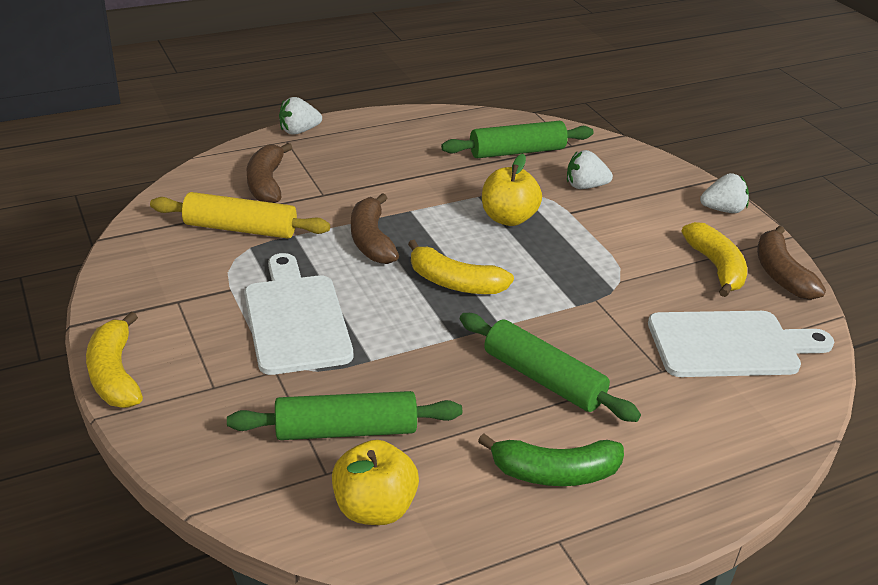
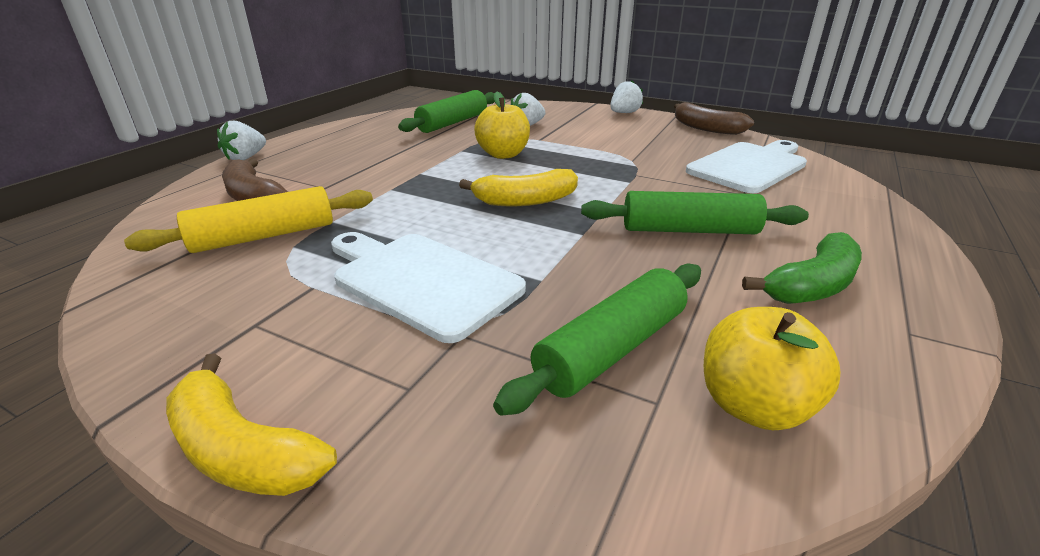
camera: 35 degrees left, 5 degrees down
brown banana [351,193,399,264] -> none
yellow banana [681,222,747,297] -> none

